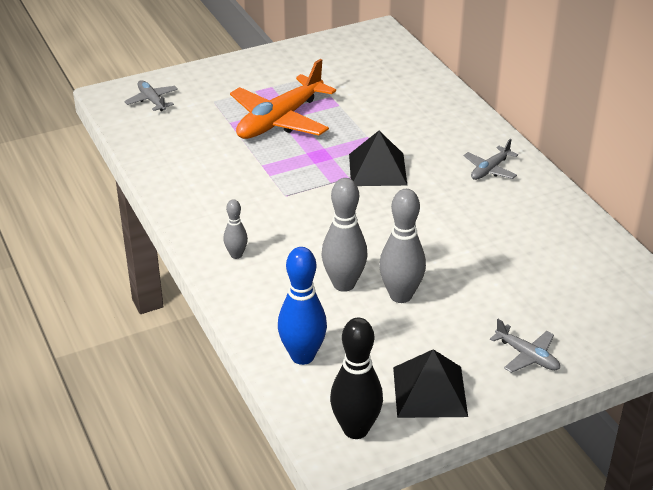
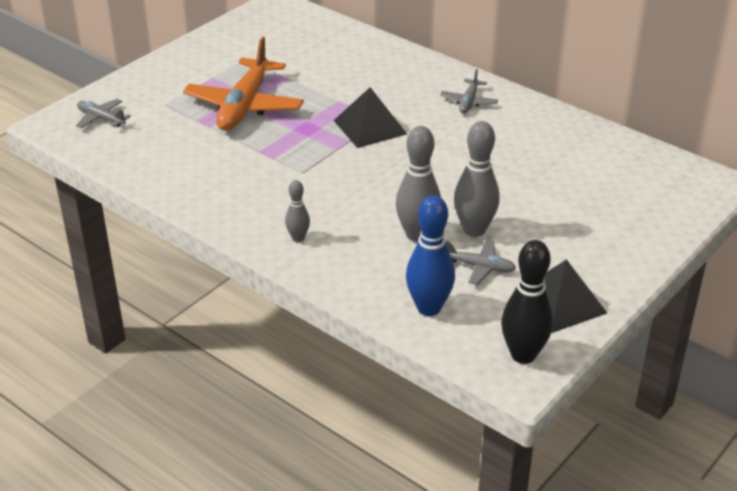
camera: 25 degrees left, 0 degrees up
grey plane [490,319,560,373] -> grey plane moved to [446,240,516,285]

